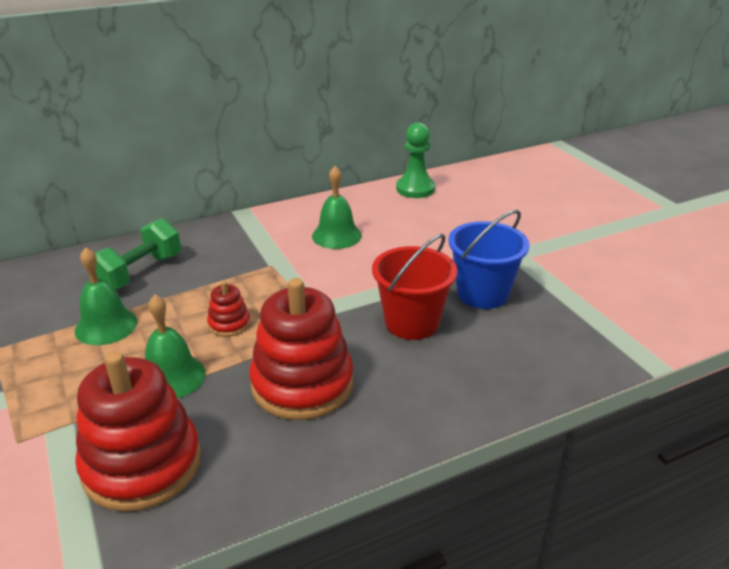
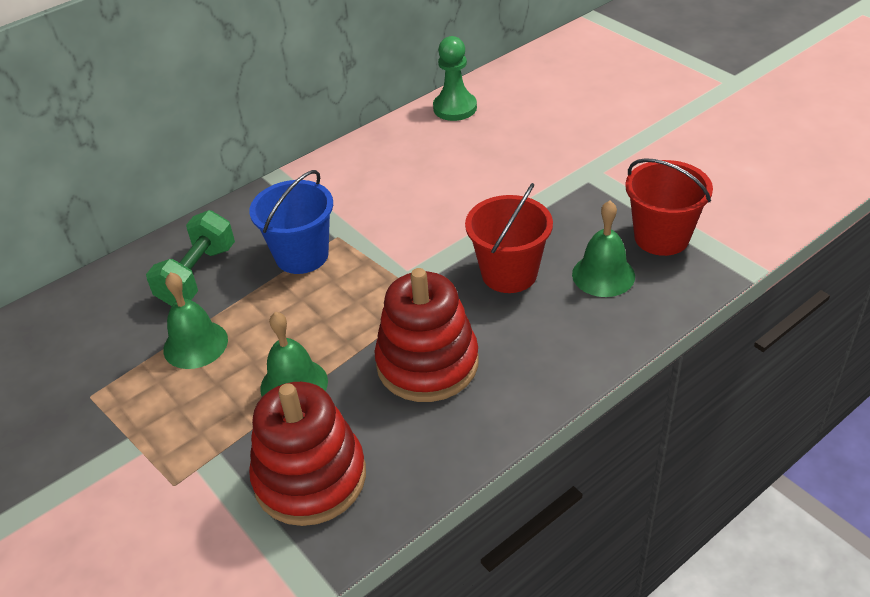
camera: 10 degrees left, 10 degrees up
red stacking toy [207,281,250,337] -> none
green bell [312,166,362,249] -> green bell moved to [572,200,635,297]
blue bucket [448,210,530,309] -> blue bucket moved to [249,170,333,274]
none -> red bucket [625,158,713,256]

